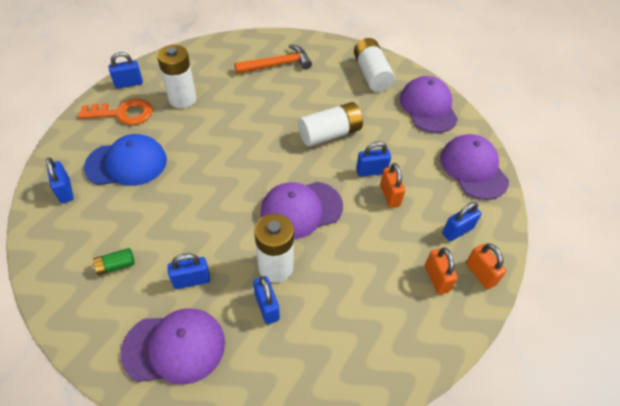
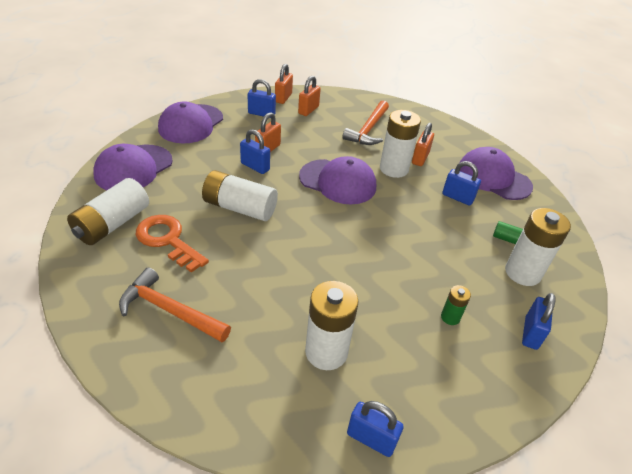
camera: 135 degrees left, 10 degrees down
orange key [78,99,153,125] -> orange key moved to [136,215,209,273]
blue cap [84,134,167,186] -> green battery [441,285,471,325]
blue padlock [253,276,280,324] -> orange padlock [412,123,434,166]
none -> orange hammer [343,101,389,145]
none -> white battery [505,208,571,286]

